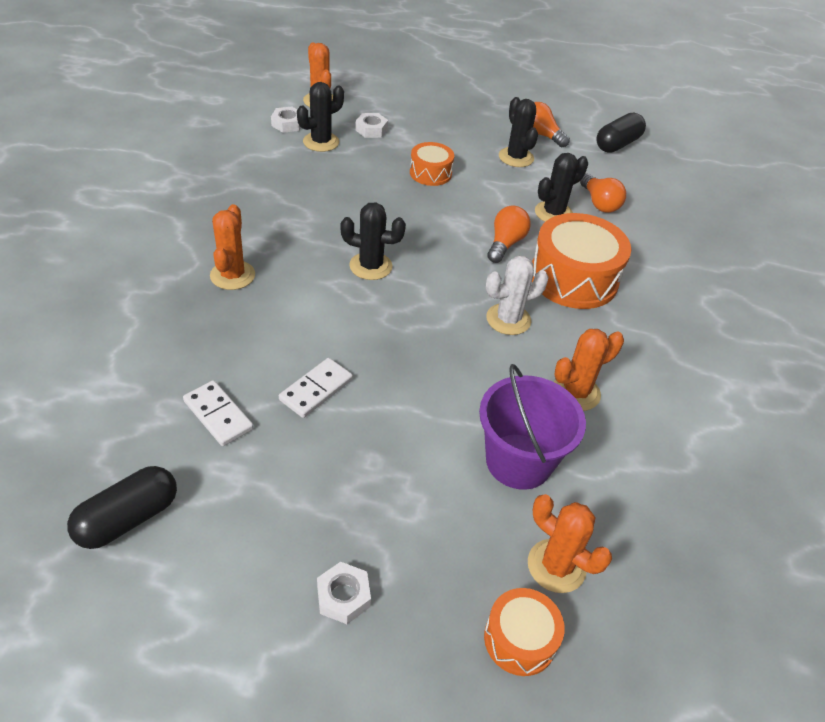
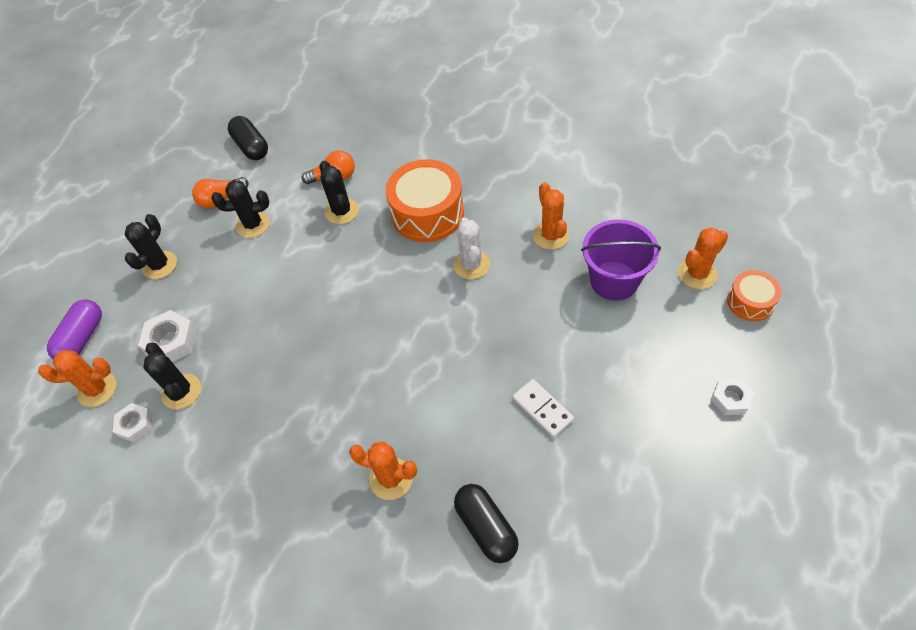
camera: 70 degrees left, 10 degrees up
black capsule [67,466,177,549] -> black capsule moved to [454,484,519,563]
white domino [183,380,254,446] -> none
black cactus [340,202,406,280] -> black cactus moved to [125,214,177,279]
white nut [355,113,388,138] -> white nut [138,310,197,362], size x1.52
orange drum [410,142,454,186] -> none
orange light bulb [487,205,531,263] -> none
none -> purple capsule [47,299,102,359]

